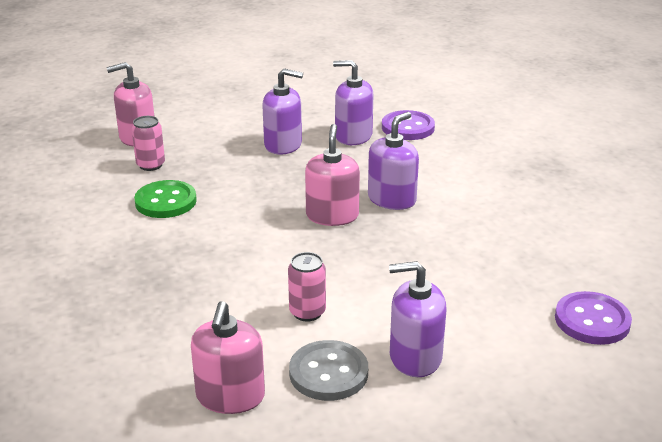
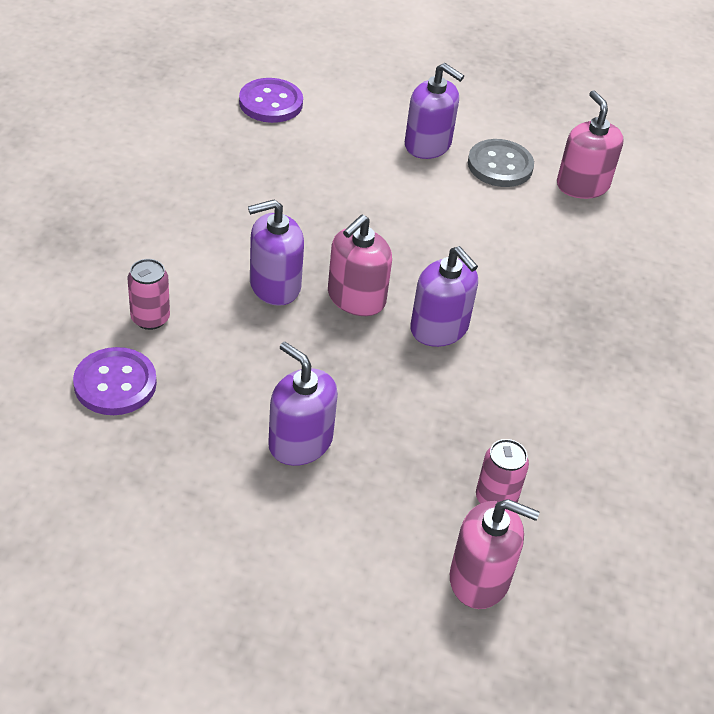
camera: 150 degrees left, 15 degrees up
green button [134,180,197,218] -> none
pink soap dispenser [191,301,265,414] -> pink soap dispenser turned 60 degrees counterclockwise [557,90,623,199]
pink can [288,252,326,322] -> pink can moved to [128,259,170,330]
purple soap dispenser [333,60,373,145] -> purple soap dispenser moved to [410,246,478,347]

